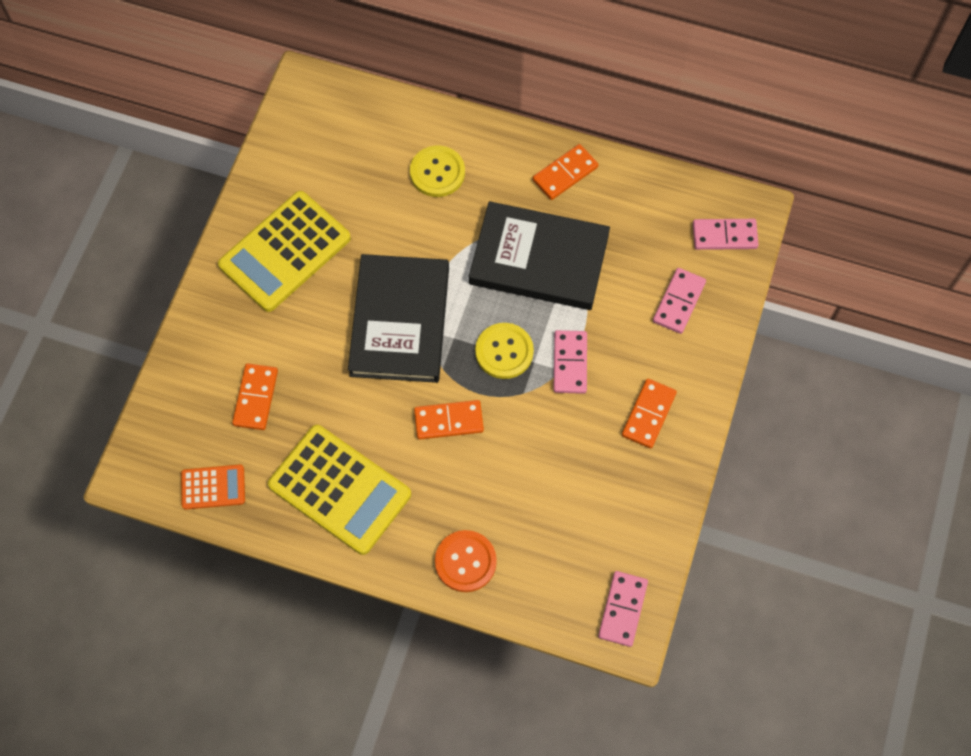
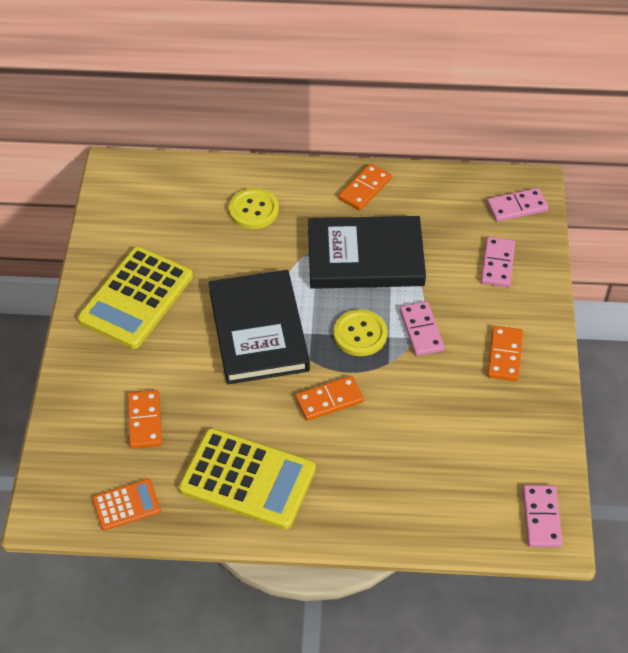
camera: 15 degrees left, 15 degrees down
orange button [435,530,497,592] -> none

